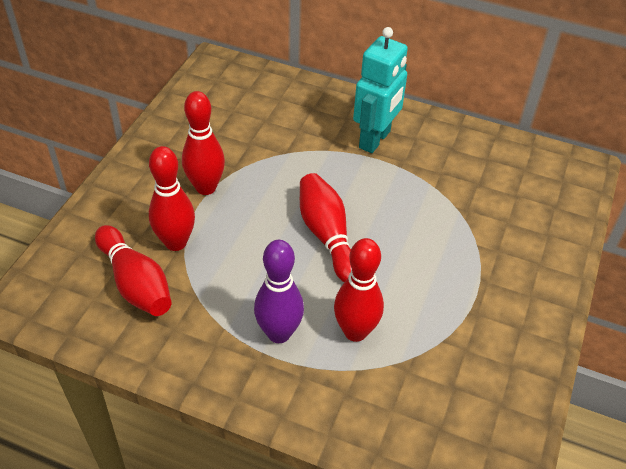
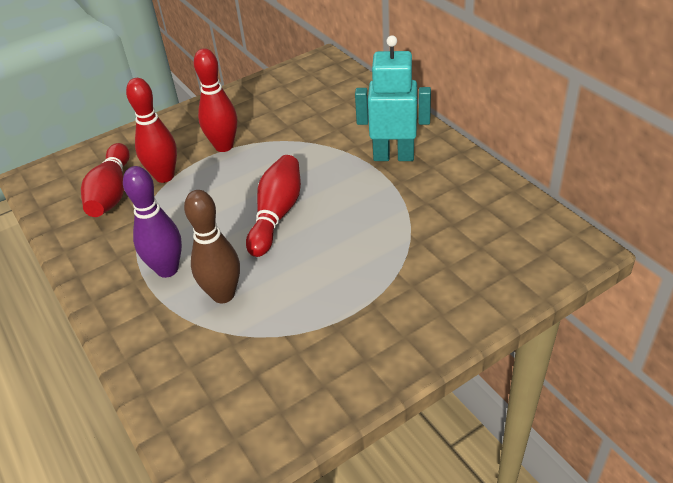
camera: 40 degrees right, 5 degrees down
red bowling pin [334,238,384,342] -> brown bowling pin [184,190,240,303]
turquoise robot [353,27,408,153] -> turquoise robot turned 150 degrees counterclockwise [355,36,431,161]

